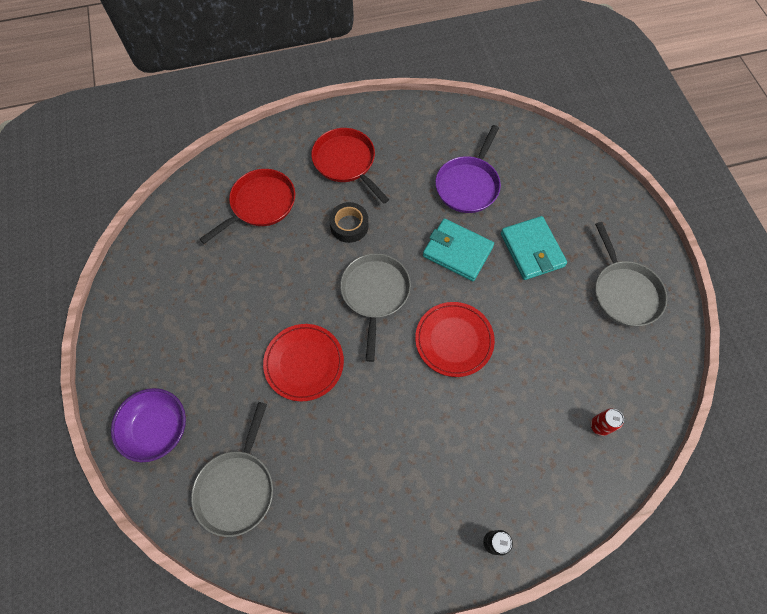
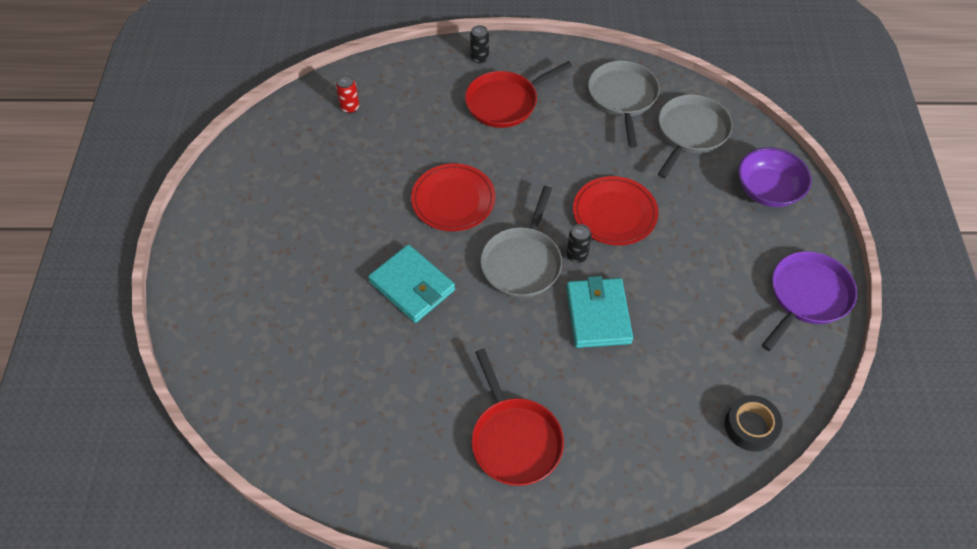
camera: 165 degrees left, 10 degrees down
red pan [200,169,295,244] -> red pan moved to [465,61,573,128]
black tape [329,202,369,243] -> black tape moved to [725,395,783,452]
purple pan [435,125,501,213] -> purple pan moved to [762,251,857,351]
turquoise wallet [501,216,567,280] -> turquoise wallet moved to [566,276,633,348]
grey pan [595,222,667,326] -> grey pan moved to [588,61,660,148]
none -> black can [567,224,591,263]

